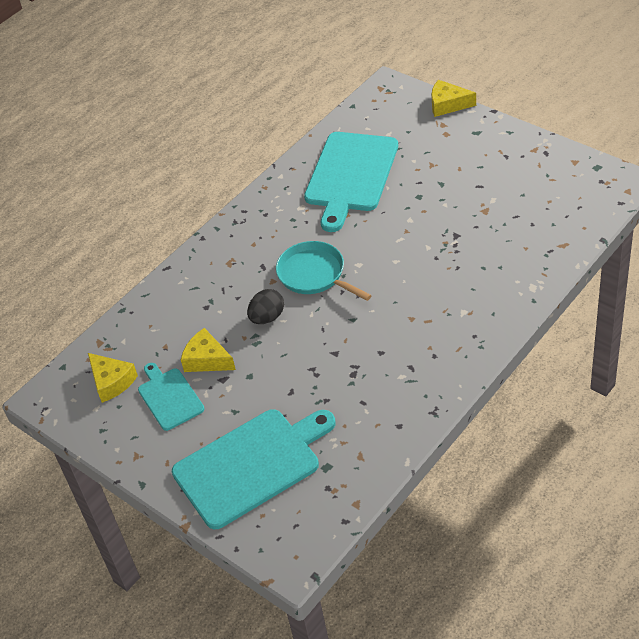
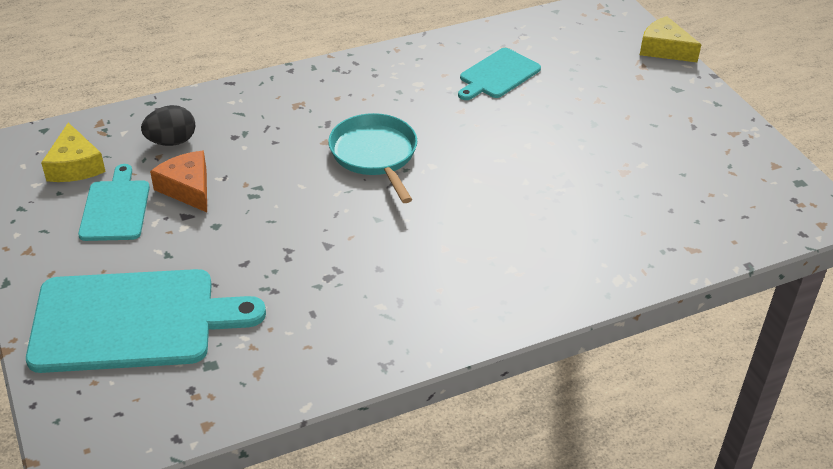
camera: 20 degrees right, 5 degrees down
yellow cheese [181,328,236,372] -> orange cheese [150,151,207,212]
black egg [247,289,284,324] -> black egg moved to [141,105,195,146]
turquoise cutting board [304,132,398,232] -> turquoise cutting board [458,48,541,100], size x0.54

